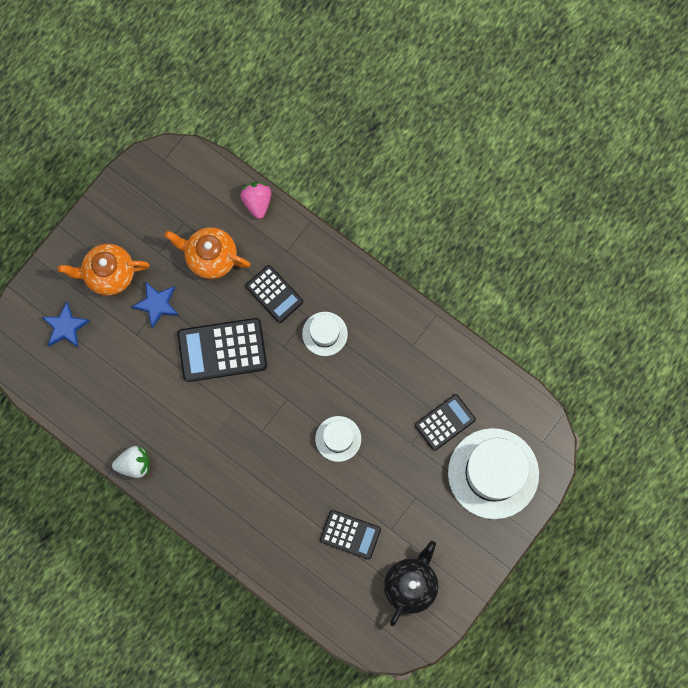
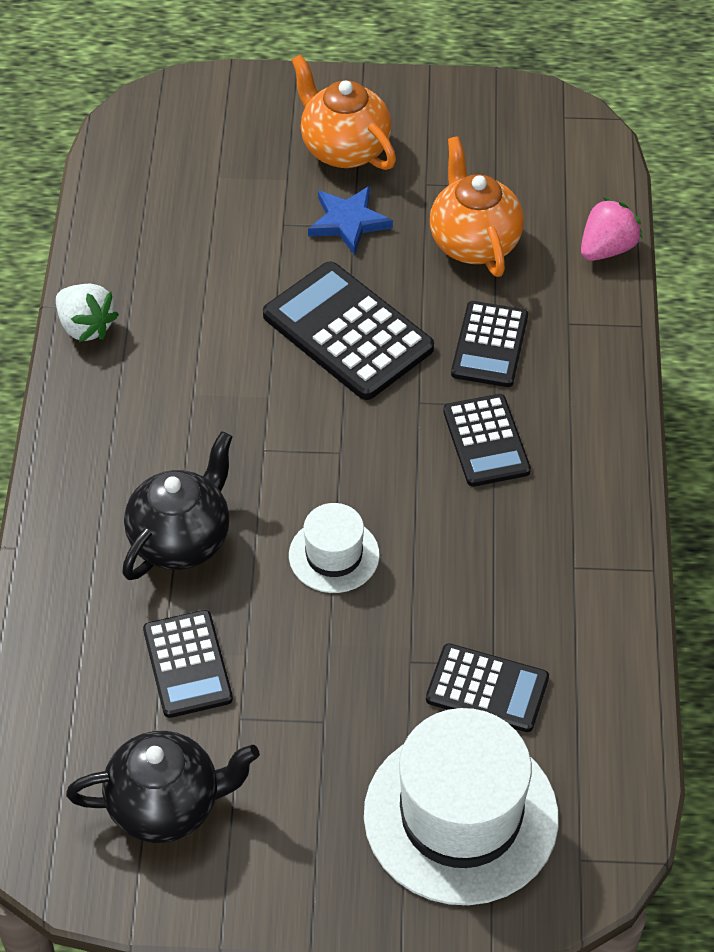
camera: 55 degrees right, 25 degrees down
blue star [42,302,90,348] -> none
white hat [302,312,348,356] -> black calculator [443,394,531,487]
none -> black teapot [122,431,233,580]

